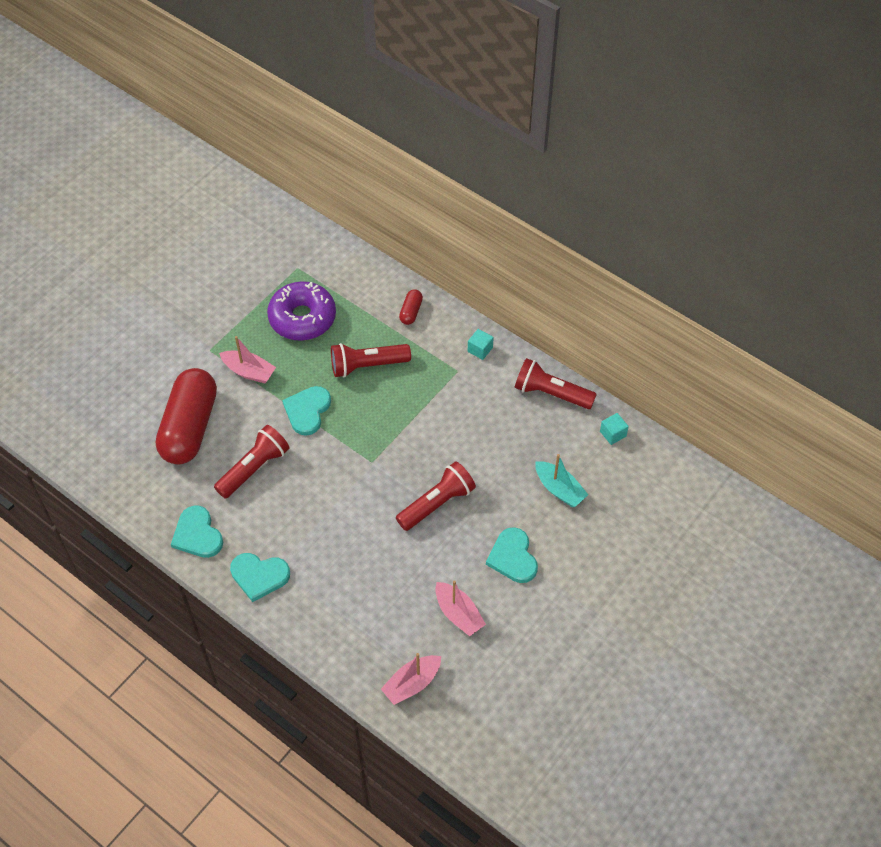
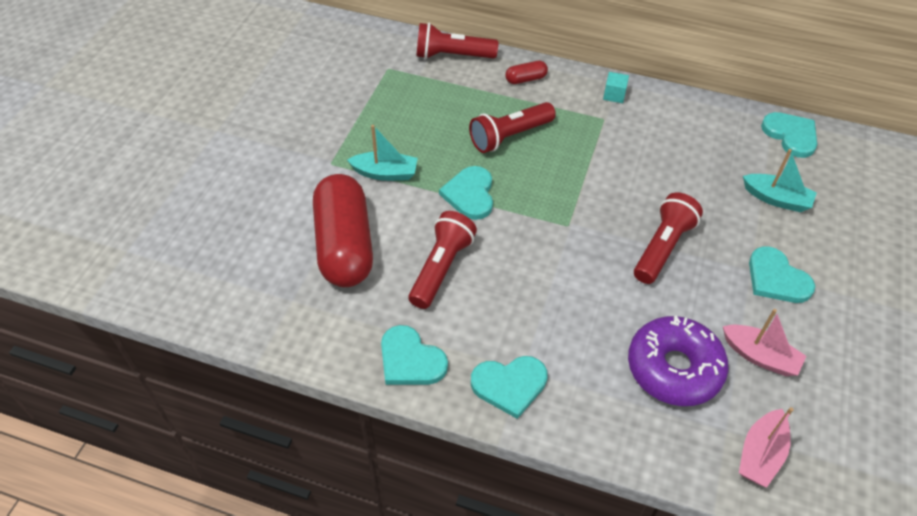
camera: 20 degrees left, 5 degrees down
pink boat [219,336,276,384] -> turquoise boat [347,125,418,181]
purple donut [267,281,336,341] -> purple donut moved to [628,316,728,406]
red capsule [399,289,423,325] -> red capsule turned 75 degrees clockwise [505,61,548,84]
red flashlight [515,358,597,409] -> red flashlight moved to [416,23,498,59]
turquoise cube [600,413,629,445] -> turquoise heart [761,112,817,158]

